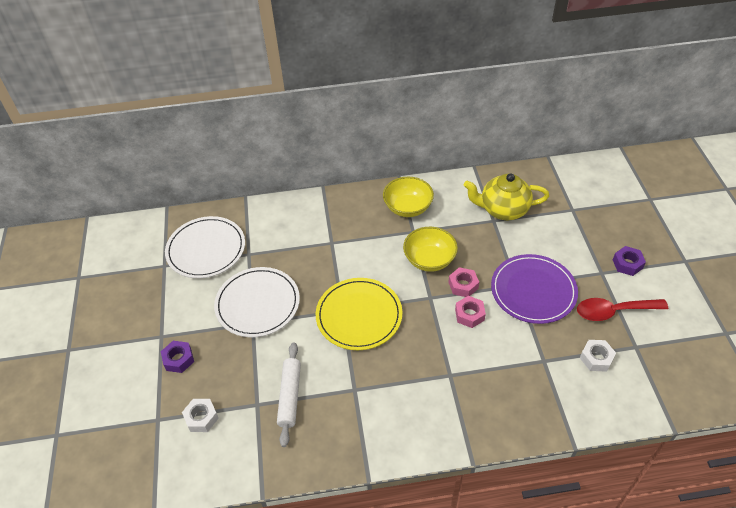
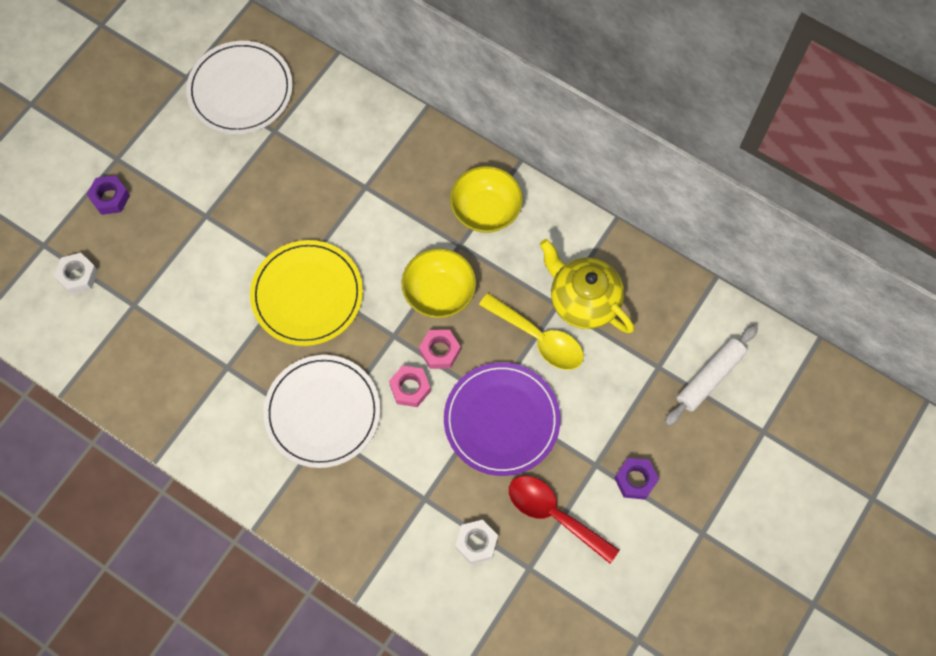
camera: 40 degrees right, 20 degrees up
white plate [214,267,300,337] -> white plate moved to [263,355,380,468]
white rolling pin [277,342,301,447] -> white rolling pin moved to [665,325,758,426]
none -> yellow spoon [479,293,584,370]

